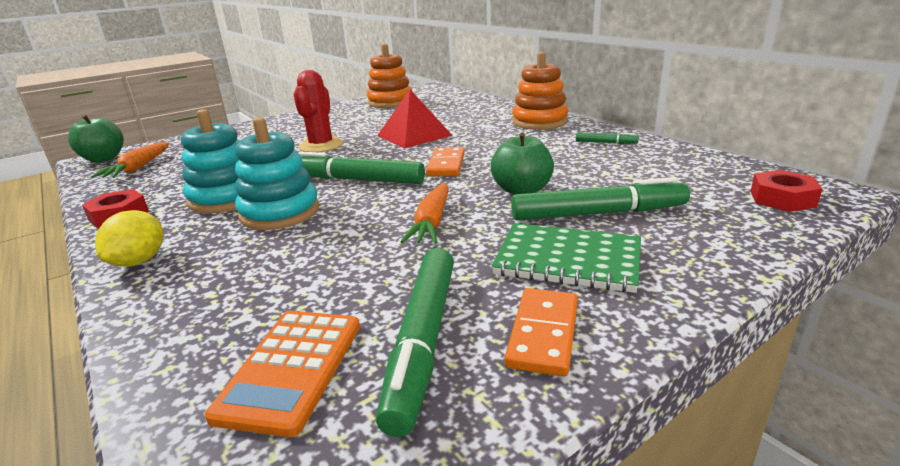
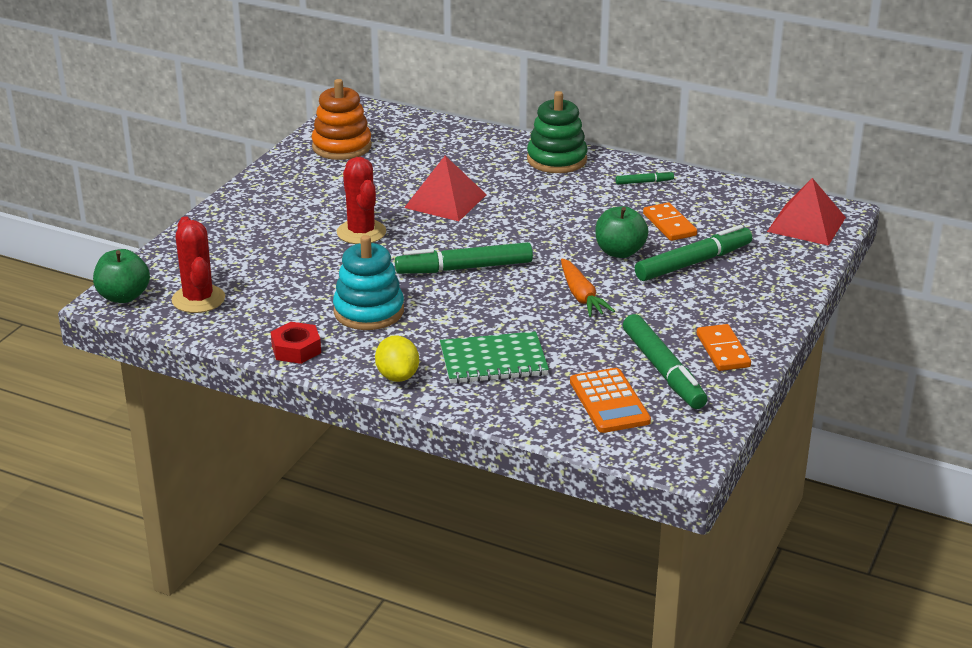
camera: 30 degrees left, 5 degrees up
orange carrot [91,142,169,178] -> red cactus [172,216,225,313]
turquoise stacking toy [235,117,320,230] -> none
orange domino [426,147,465,176] -> orange domino moved to [643,203,697,241]
green notebook [492,223,641,293] -> green notebook moved to [440,331,549,384]
orange stacking toy [512,51,568,130] -> green stacking toy [527,91,588,173]
red nut [751,170,822,212] -> red pyramid [767,178,846,246]

